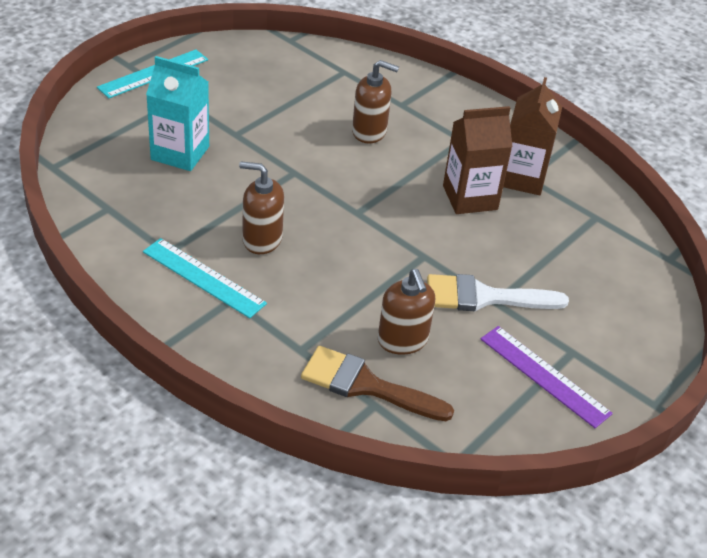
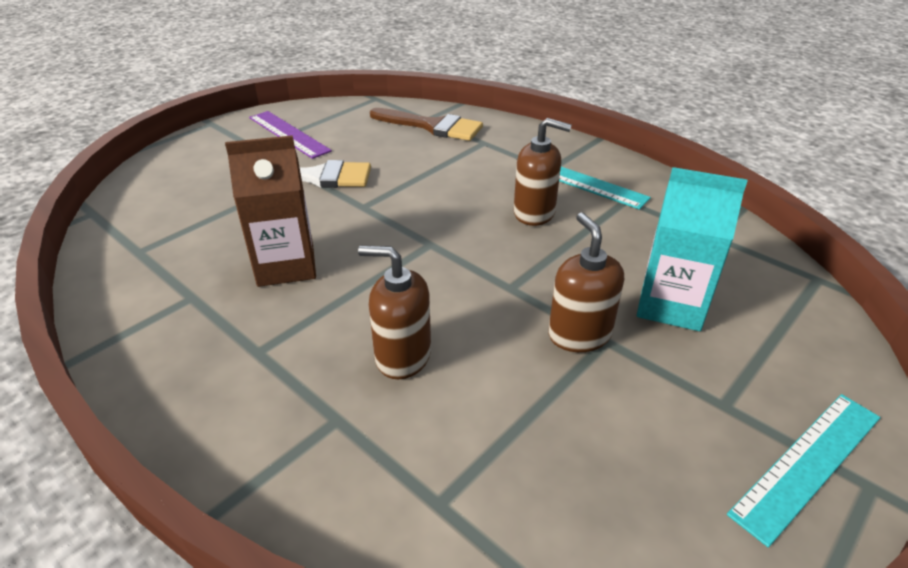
camera: 175 degrees left, 5 degrees down
brown soap dispenser [378,269,435,355] -> brown soap dispenser moved to [548,213,624,352]
brown carton [503,77,562,195] -> none

